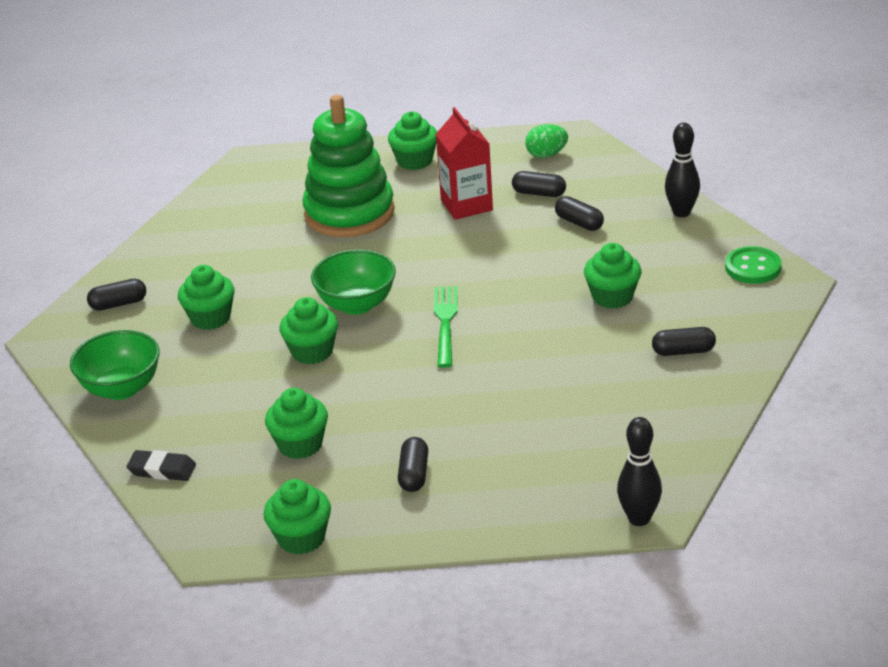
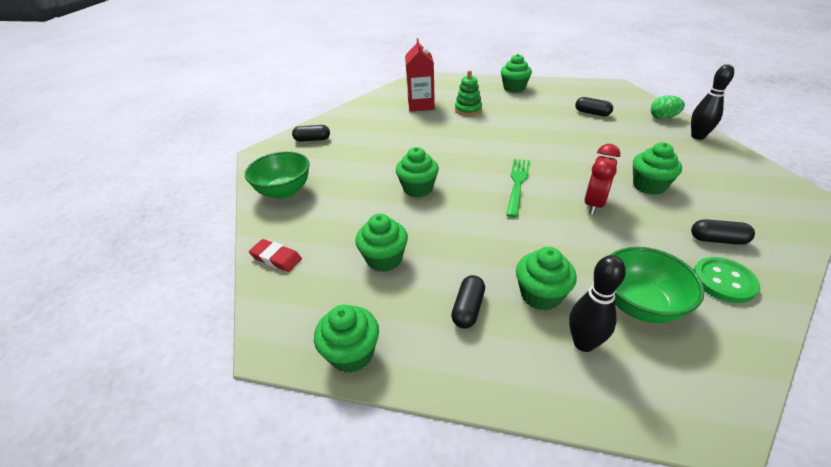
camera: 15 degrees right, 5 degrees up
black eraser [126,450,196,481] -> red eraser [249,239,302,272]
green cupcake [178,265,235,330] -> green cupcake moved to [516,247,577,311]
green stacking toy [302,95,395,237] -> green stacking toy [455,70,482,116], size x0.48
green bowl [311,250,396,315] -> green bowl moved to [611,247,705,323]
red carton [436,107,493,220] -> red carton moved to [405,38,435,112]
green egg [525,124,568,158] -> green egg moved to [650,95,685,119]
black capsule [555,196,604,231] -> none
black bowling pin [617,417,662,526] -> black bowling pin moved to [569,255,626,352]
green button [725,246,782,284] -> green button moved to [694,257,760,303]
none -> red clock [584,144,620,215]

